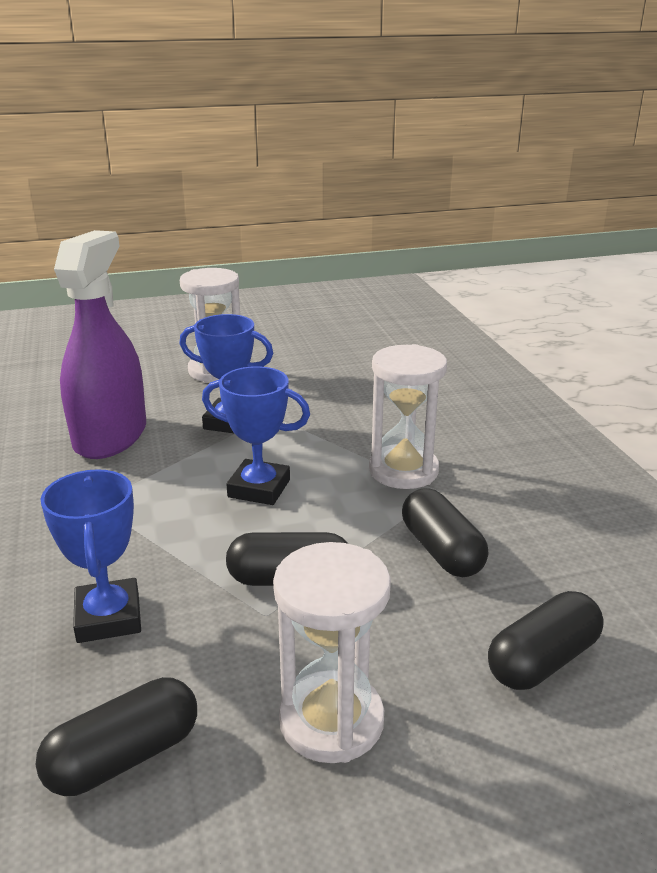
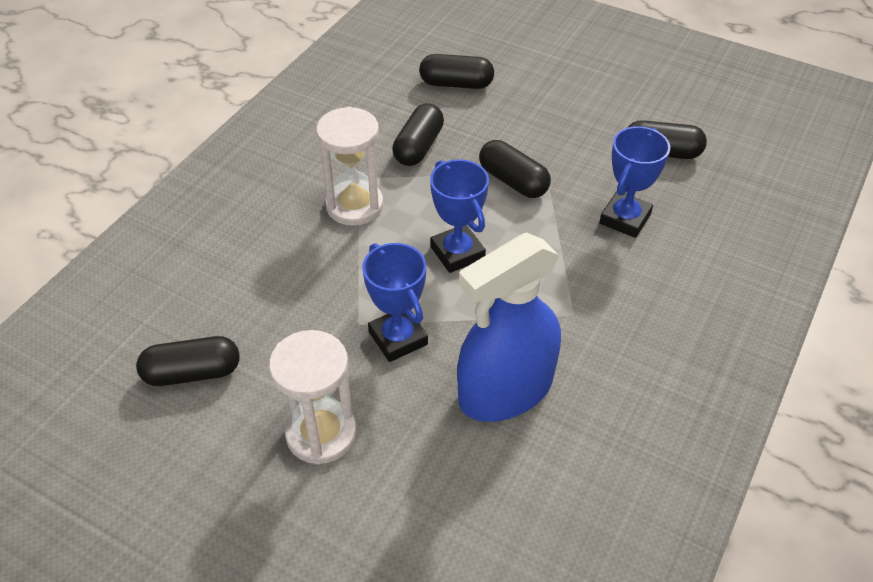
camera: 135 degrees left, 20 degrees up
purple spray bottle [54,230,146,459] -> blue spray bottle [457,232,561,422]
white hourglass [273,542,391,763] -> none
none -> black capsule [136,336,240,386]

